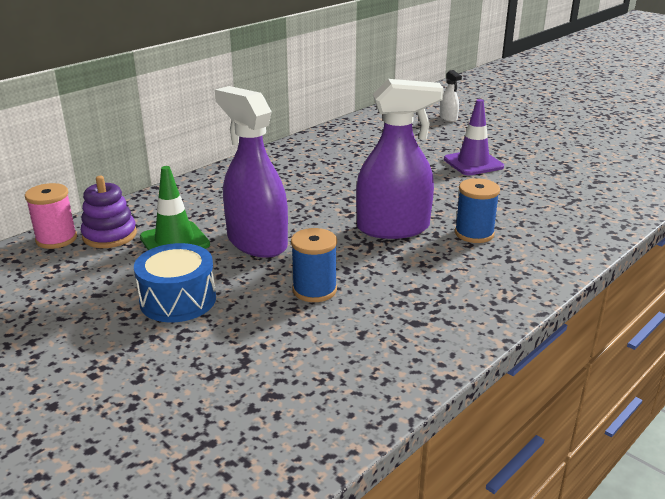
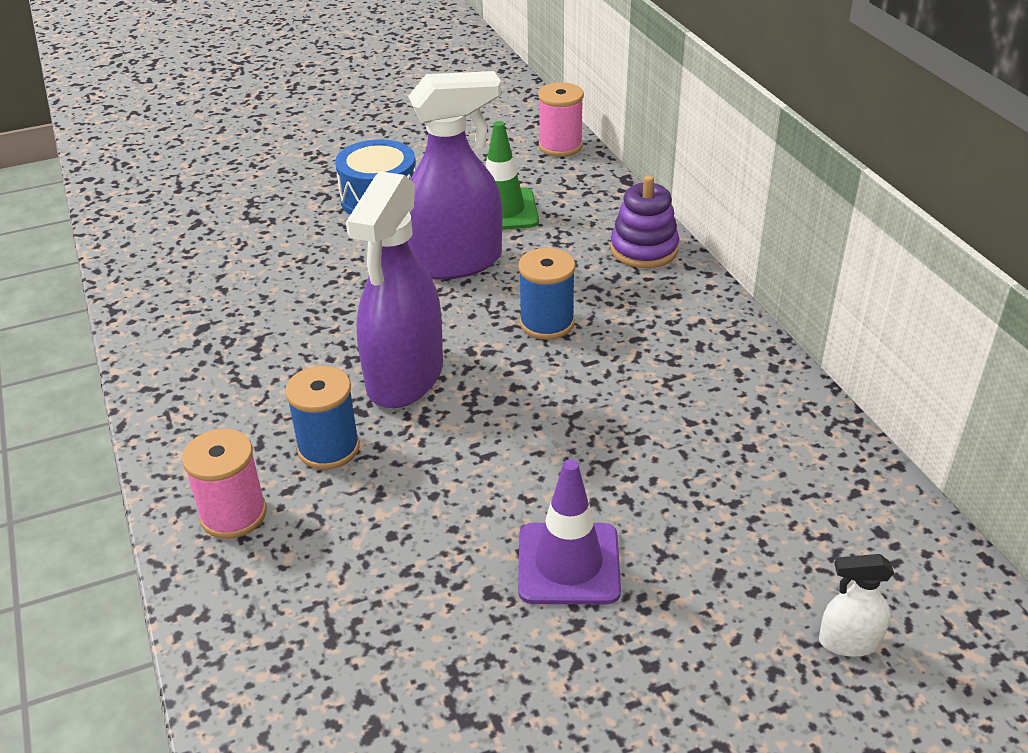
camera: 115 degrees right, 10 degrees up
purple stacking toy [81,176,137,248] -> purple stacking toy moved to [610,175,679,268]
blue spool [291,228,337,302] -> blue spool moved to [518,248,576,340]
none -> pink spool [182,429,267,539]

